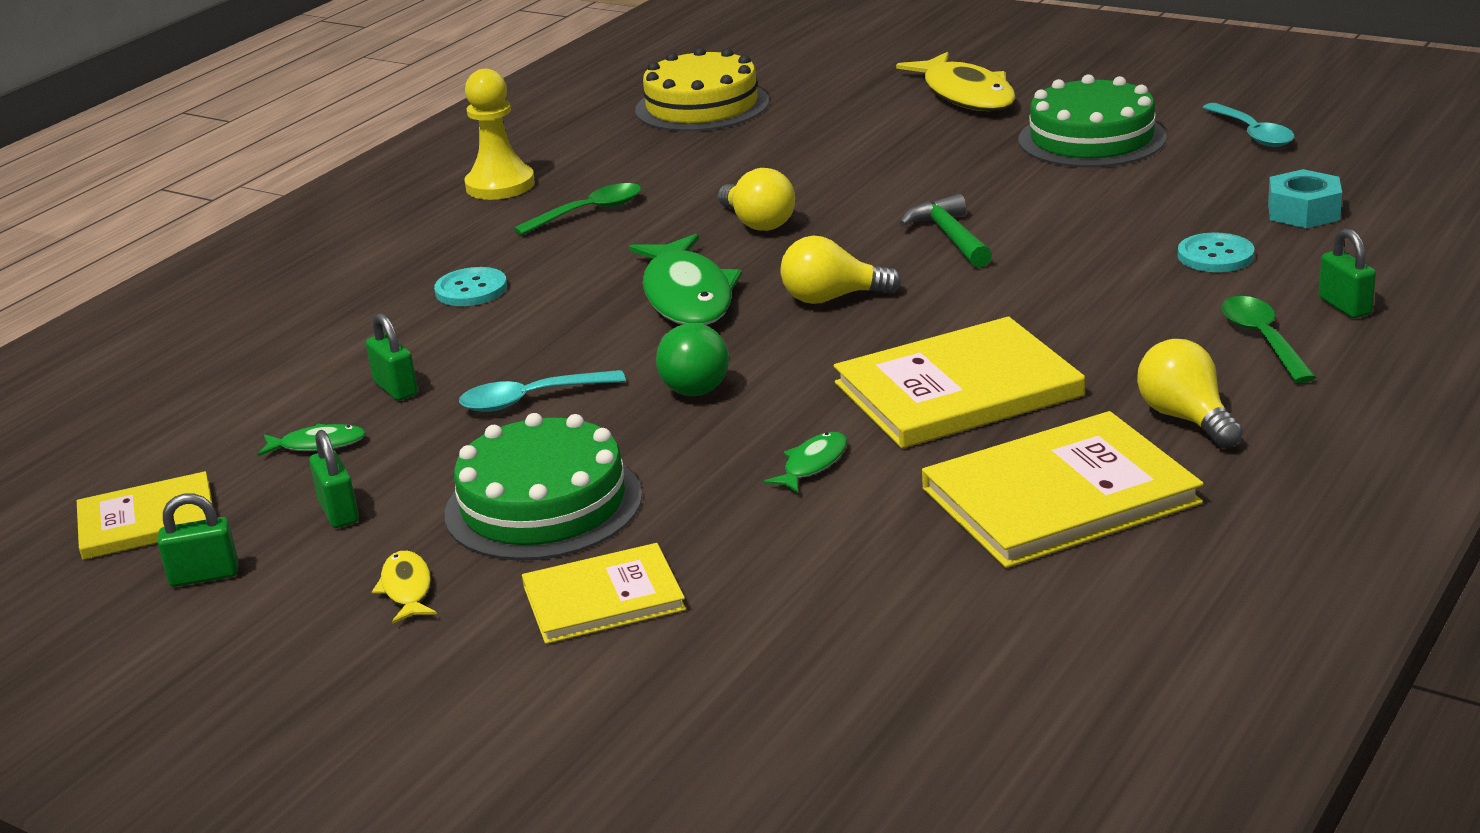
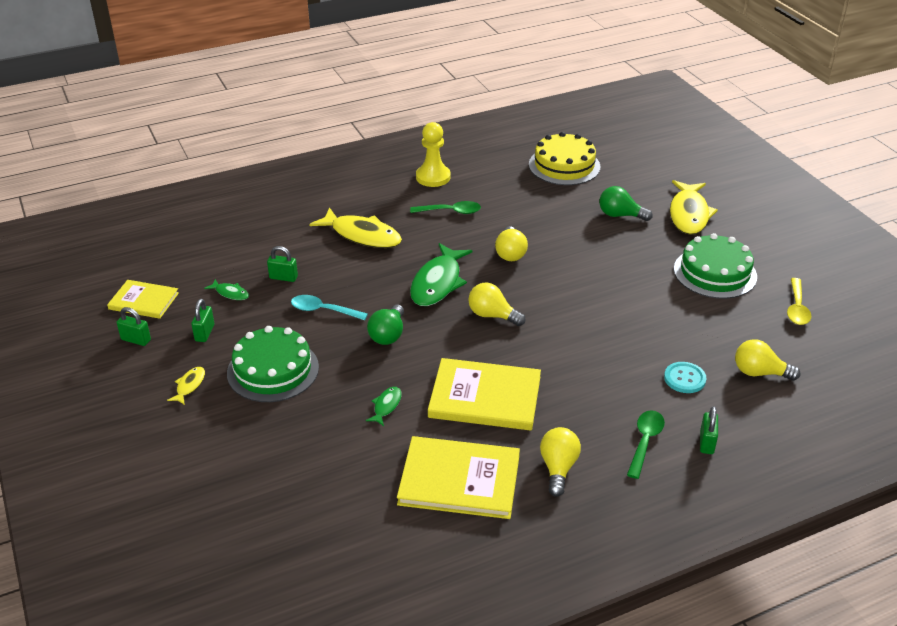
camera: 30 degrees right, 10 degrees up
green padlock [366,313,418,401] -> green padlock turned 75 degrees counterclockwise [267,246,298,282]
turquoise button [434,267,507,306] -> yellow fish [309,207,402,248]
yellow book [522,543,686,644] -> none
green fish [764,432,847,493] -> green fish turned 45 degrees counterclockwise [366,387,402,426]
green hammer [900,194,992,268] -> none
turquoise spoon [1202,103,1294,147] -> yellow spoon [787,278,811,325]
turquoise nut [1268,169,1342,228] -> yellow light bulb [735,339,801,381]
none -> green light bulb [599,186,653,221]

